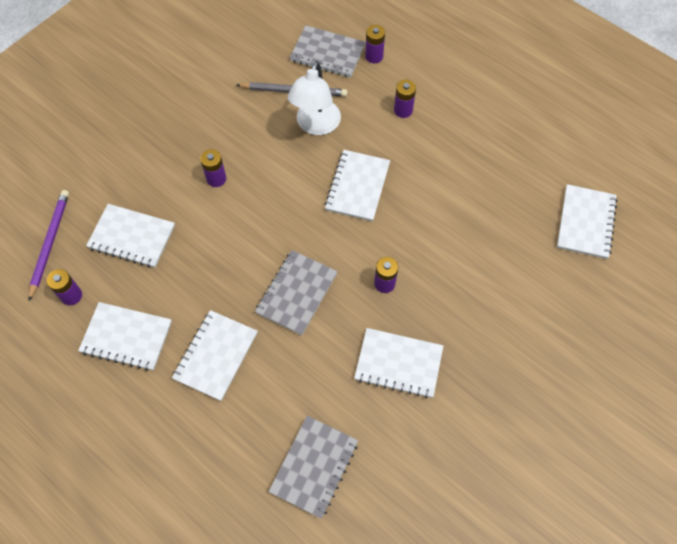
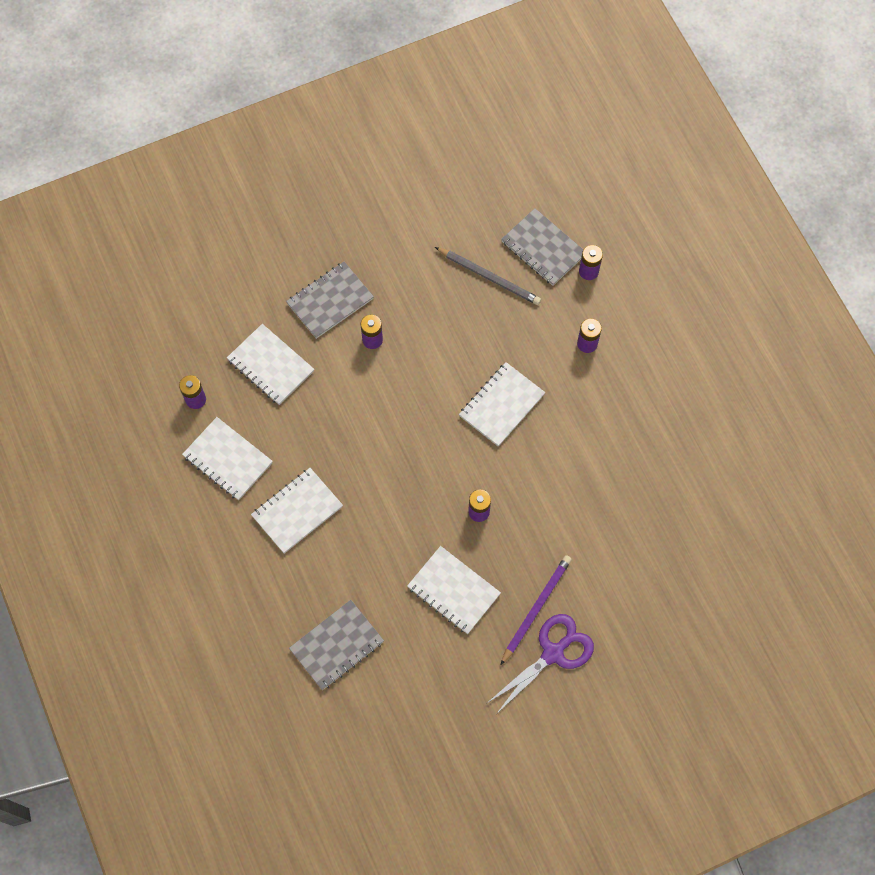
camera: 25 degrees right, 5 degrees up
purple pencil [28,190,69,301] -> purple pencil moved to [501,555,572,665]
grey notebook [255,250,338,336] -> grey notebook moved to [286,262,374,339]
white lamp [288,61,341,135] -> none
white notebook [557,184,617,259] -> none
none -> purple scissors [486,614,594,713]

